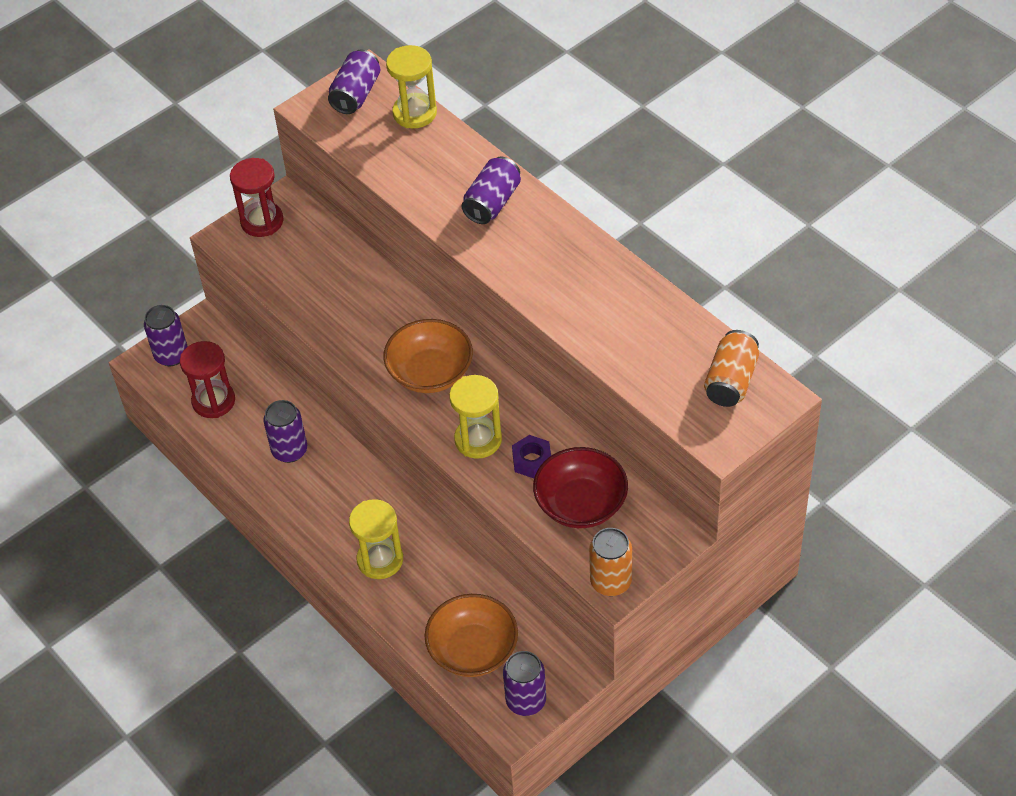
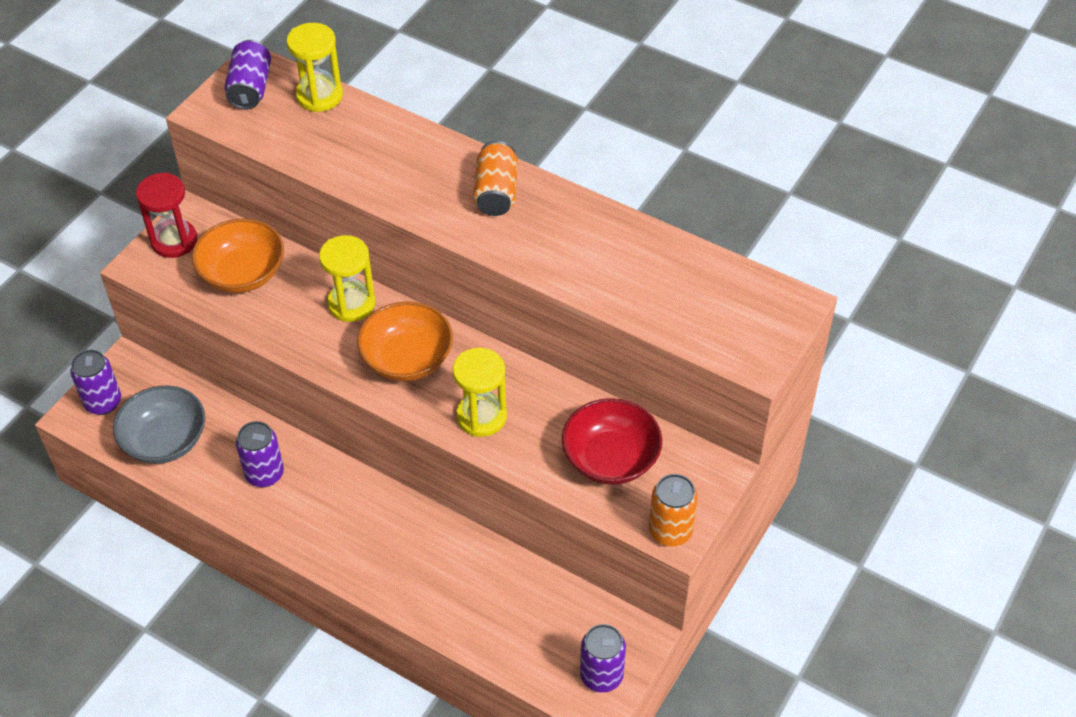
camera: 20 degrees left, 0 degrees up
red hourglass [180,341,235,418] -> grey bowl [113,386,205,464]
yellow hourglass [349,499,403,579] -> yellow hourglass moved to [319,235,375,322]
orange bowl [425,594,518,677] -> orange bowl moved to [192,219,284,293]
purple can [462,157,521,224] -> none
purple nut [512,435,551,479] -> none
orange can [704,330,759,407] -> orange can moved to [473,141,518,216]

